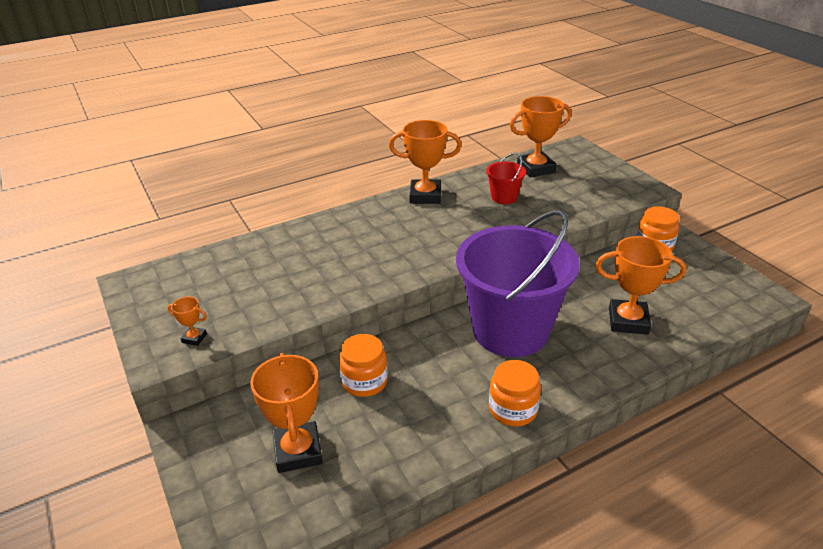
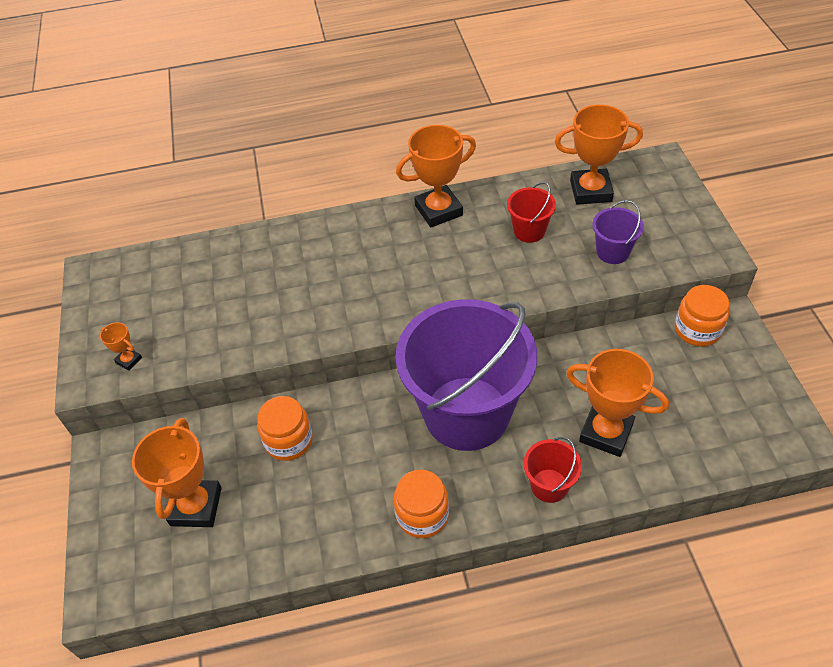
camera: 20 degrees right, 15 degrees up
orange trophy [389,120,462,204] -> orange trophy turned 45 degrees counterclockwise [396,125,476,227]
none -> red bucket [523,437,582,503]
none -> purple bucket [593,200,644,264]

